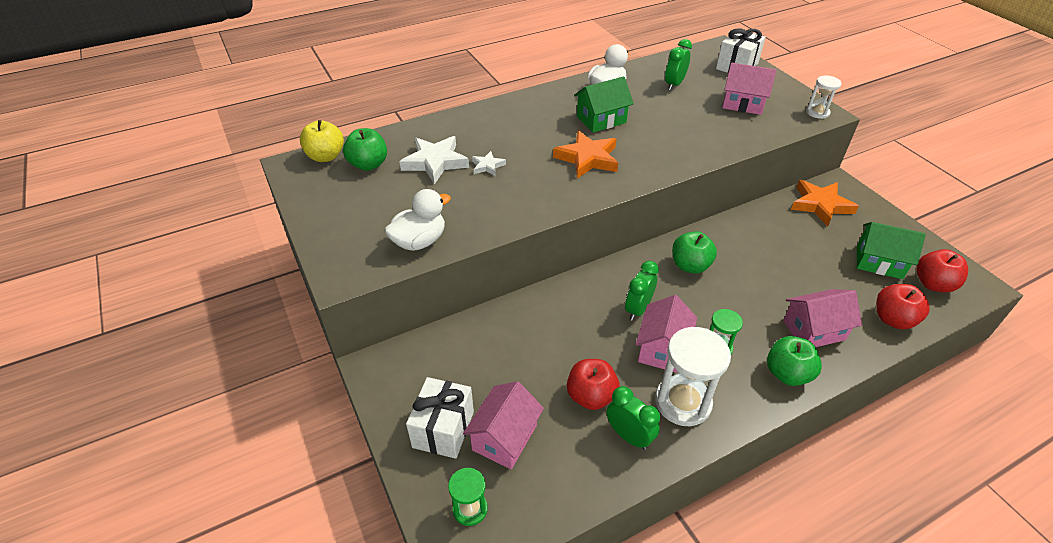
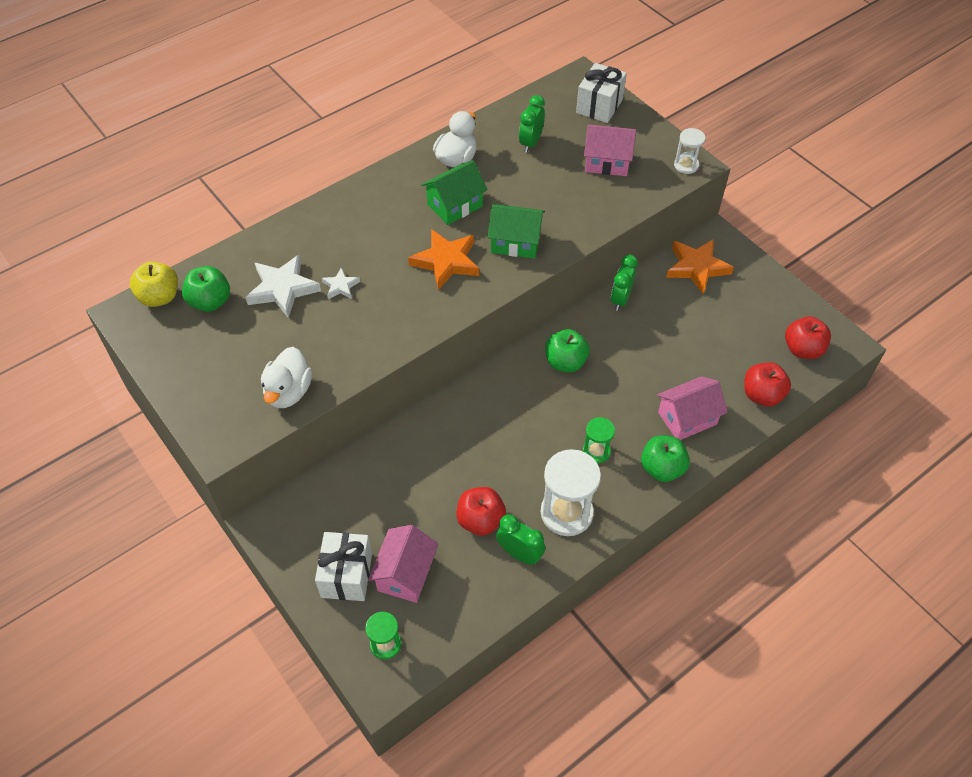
camera: 10 degrees left, 10 degrees up
white duck [384,189,451,251] -> white duck turned 150 degrees clockwise [261,347,312,408]
green clock [625,261,659,321] -> green clock moved to [611,254,638,311]
pink house [636,295,697,373] -> none
green house [857,222,926,279] -> green house moved to [487,204,545,259]

